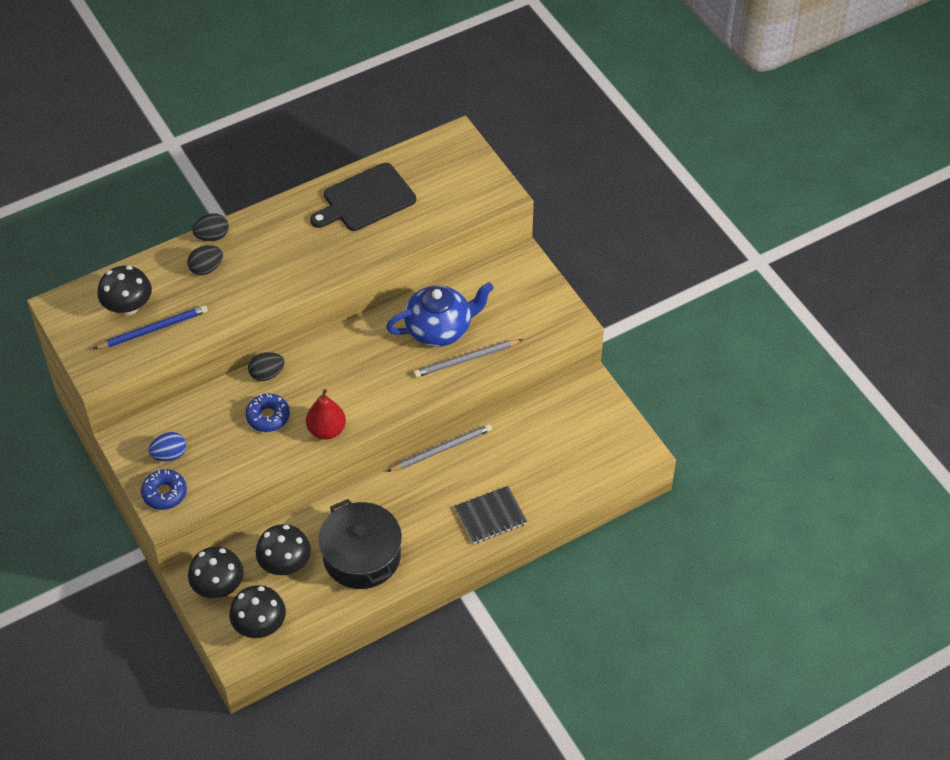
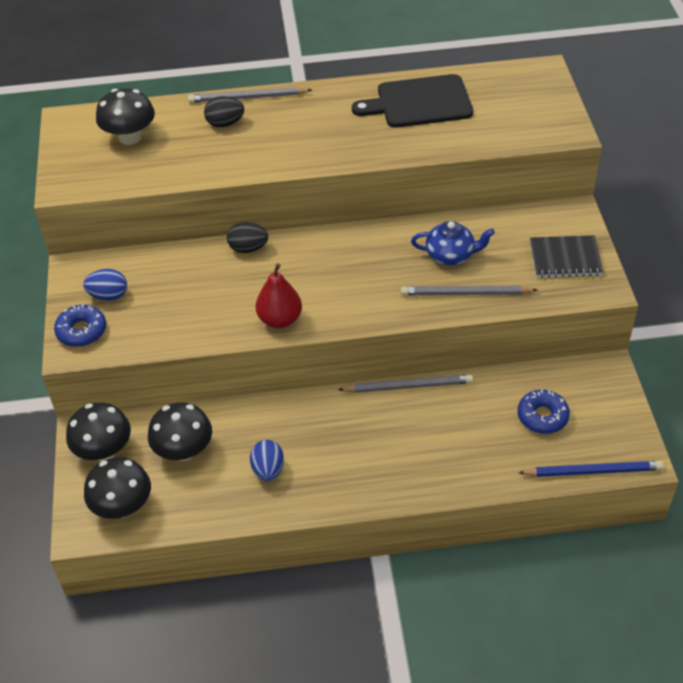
camera: 25 degrees right, 5 degrees down
blue pencil [94,305,208,349] -> blue pencil moved to [519,461,664,477]
black egg [192,213,229,241] -> grey pencil [188,87,312,103]
blue donut [246,393,290,432] -> blue donut moved to [518,389,570,434]
black pot [319,499,402,589] -> blue egg [250,440,284,481]
blue teapot [386,282,494,347] -> blue teapot [411,221,495,265], size x0.64
black notebook [455,486,527,544] -> black notebook moved to [530,235,603,278]

